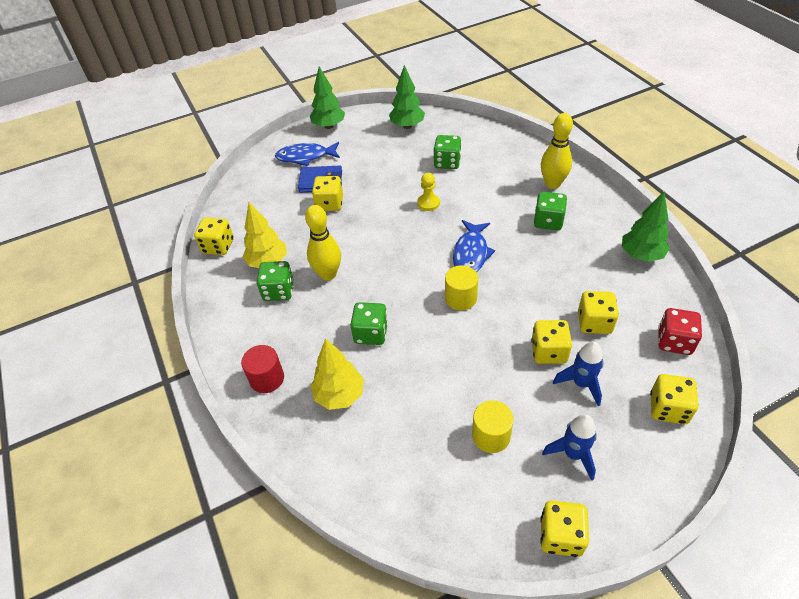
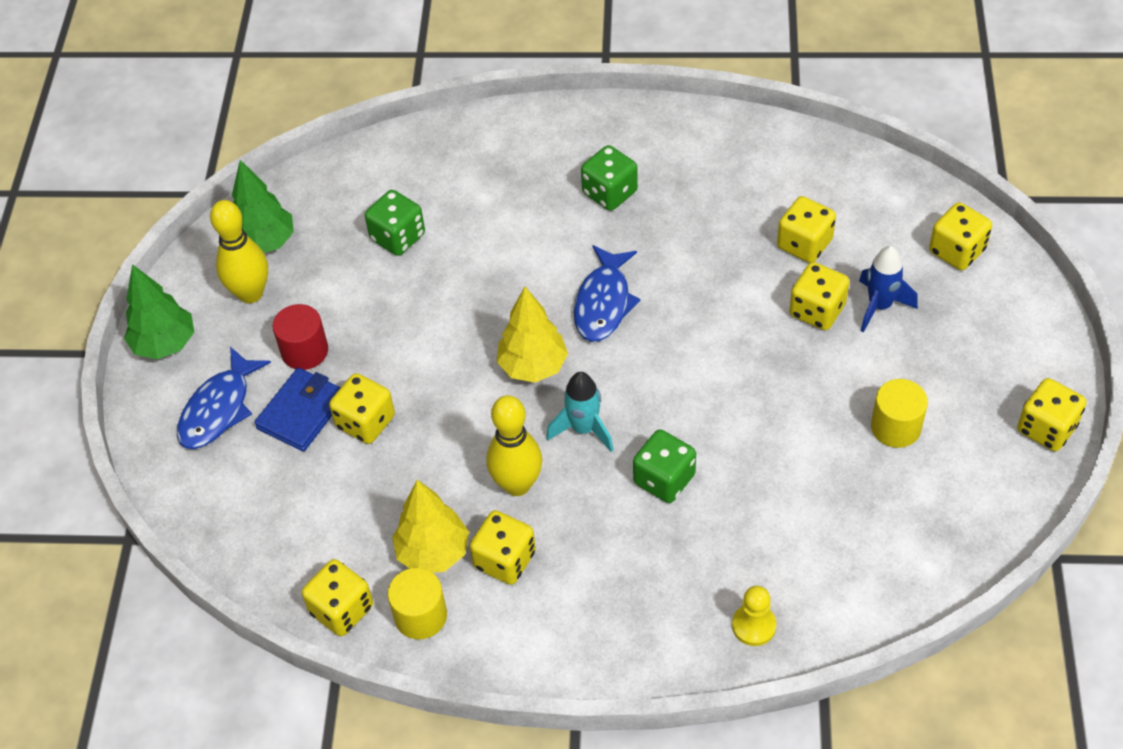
camera: 60 degrees left, 5 degrees up
red cylinder [241,345,284,393] -> red cylinder moved to [273,304,328,370]
green dice [257,261,294,301] -> yellow dice [470,510,536,585]
yellow tree [311,338,364,410] -> yellow tree moved to [497,287,568,382]
yellow pawn [417,173,440,211] -> yellow pawn moved to [732,586,777,646]
yellow cylinder [445,265,478,311] -> yellow cylinder moved to [388,568,447,639]
blue fish [453,220,495,273] -> blue fish turned 60 degrees clockwise [574,245,641,342]
yellow bowling pin [541,113,573,189] -> yellow bowling pin moved to [210,200,268,303]
blue rocket [542,414,597,481] -> none
green tree [622,192,670,262] -> none
red dice [658,308,702,355] -> none
none -> turquoise rocket [546,372,614,452]

